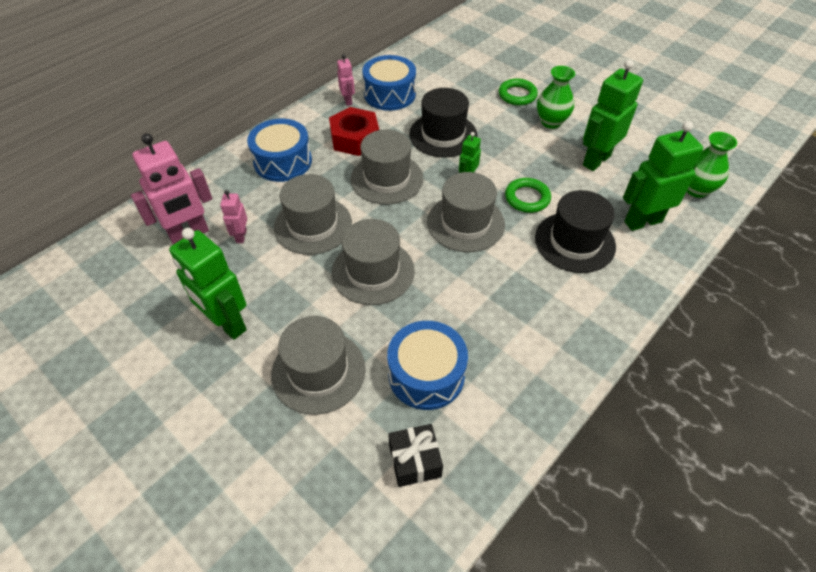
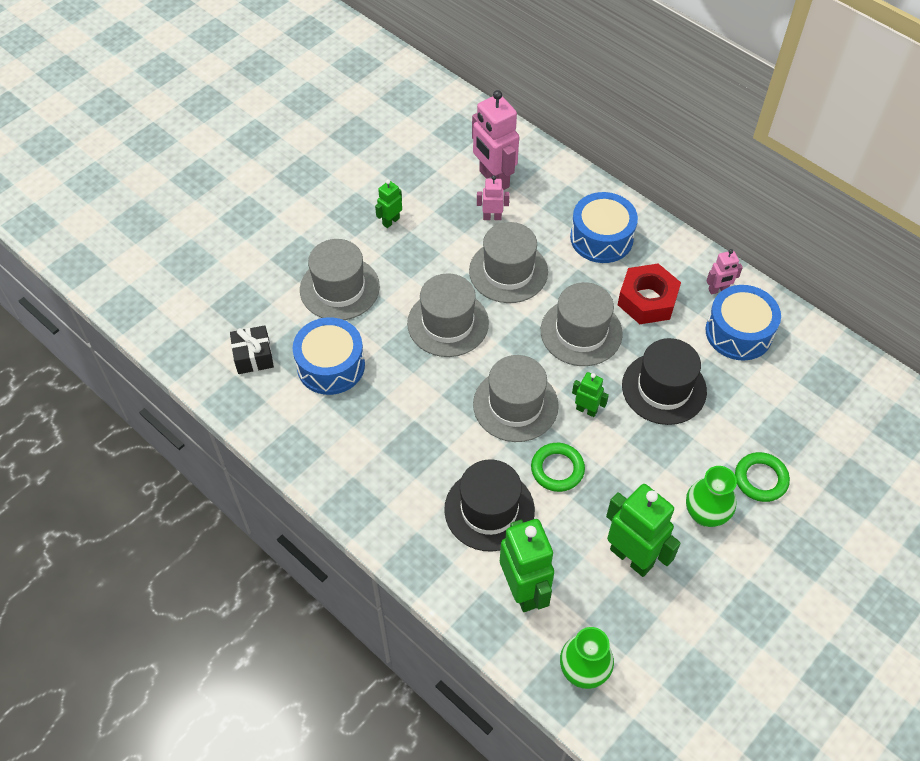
camera: 90 degrees right, 5 degrees up
green robot [169,228,247,340] -> green robot [375,180,402,228], size x0.51

